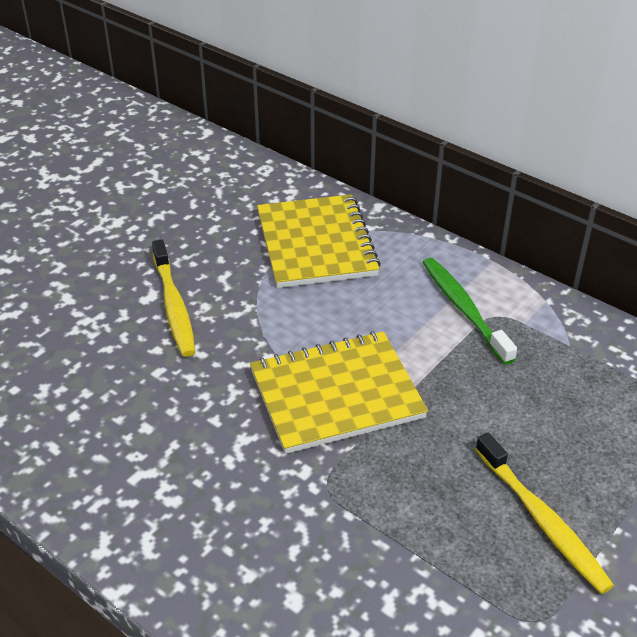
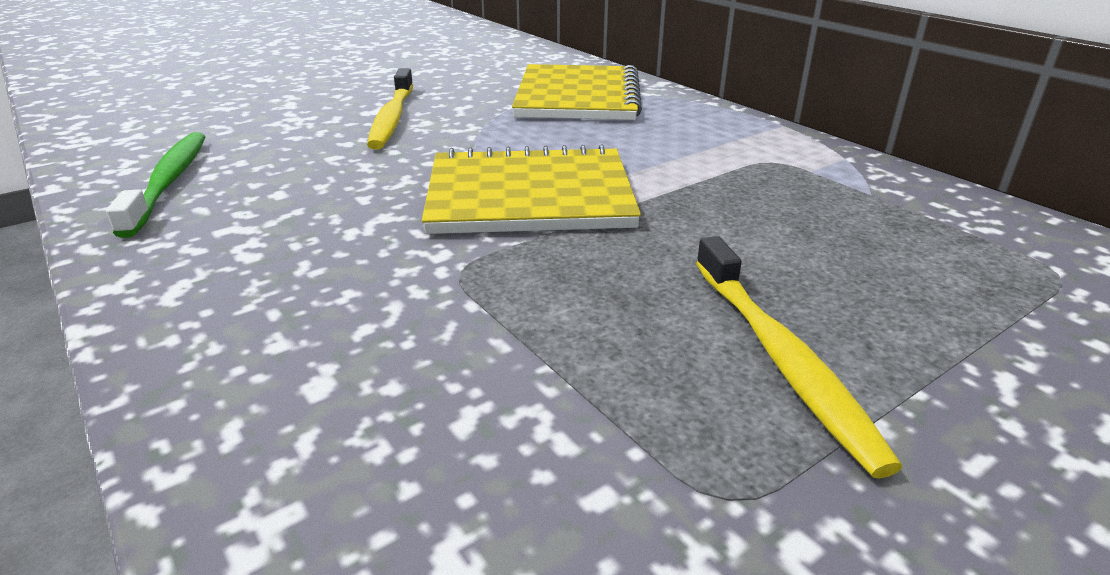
camera: 15 degrees right, 10 degrees down
green toothbrush [423,258,517,365] -> green toothbrush moved to [106,132,206,238]

